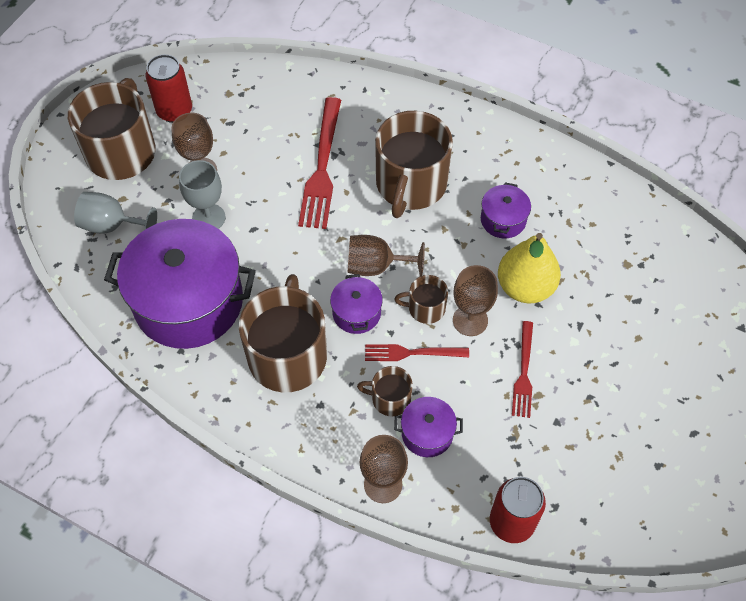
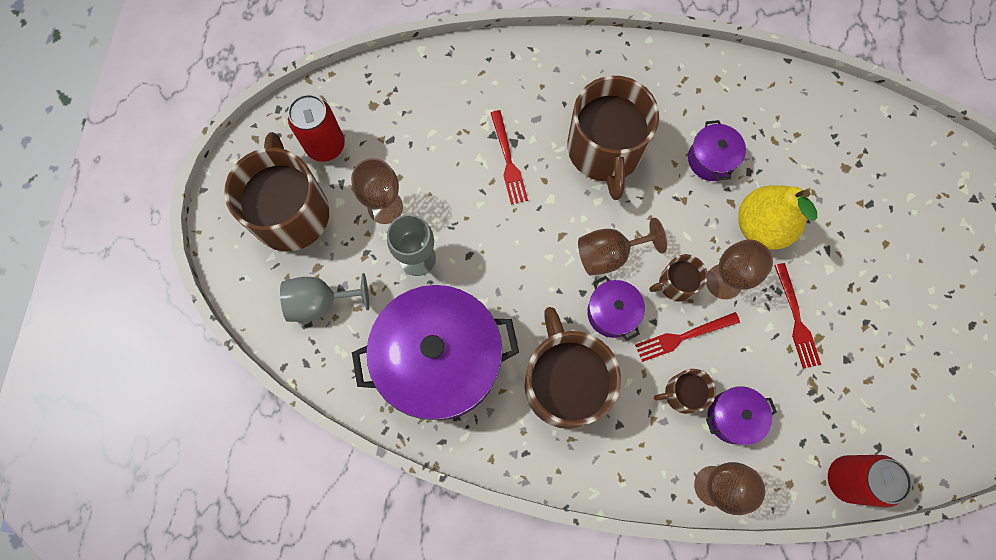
camera: 20 degrees left, 15 degrees up
red fork [298,97,341,229] -> red fork [491,110,528,205], size x0.58

